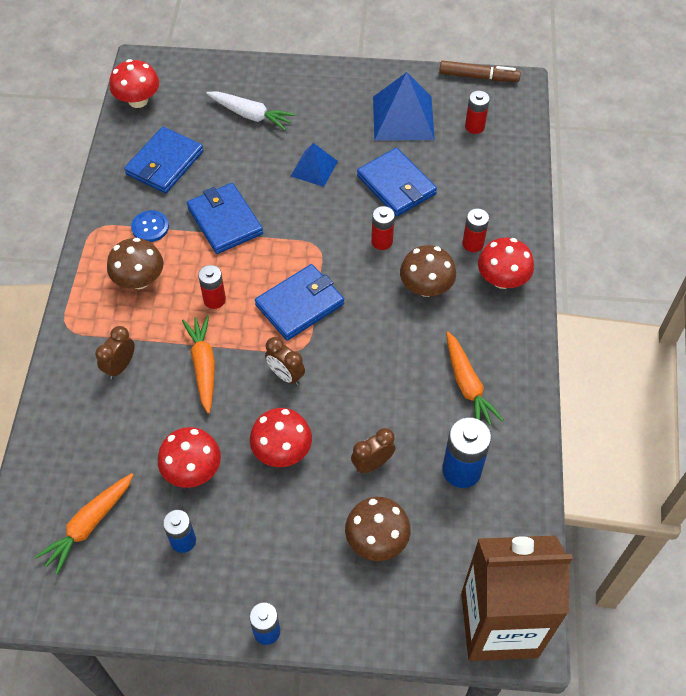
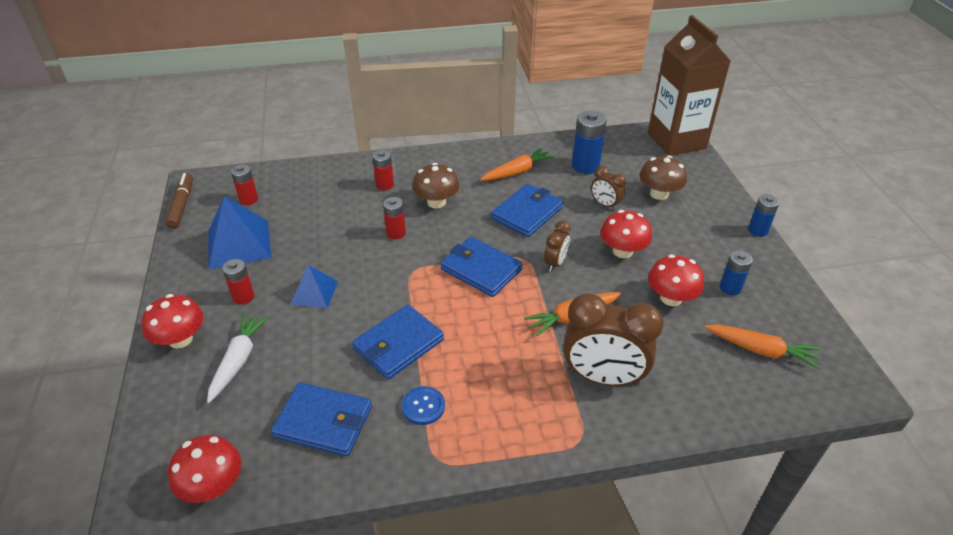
camera: 105 degrees left, 15 degrees down
brown clock [95,326,135,379] -> brown clock [563,293,664,386], size x2.00
brown mushroom [107,238,163,289] -> none
red battery [198,265,226,309] -> red battery moved to [222,259,254,305]
blue wallet [357,148,437,217] -> blue wallet moved to [491,184,564,237]
red mushroom [478,237,534,289] -> red mushroom moved to [142,294,203,349]

